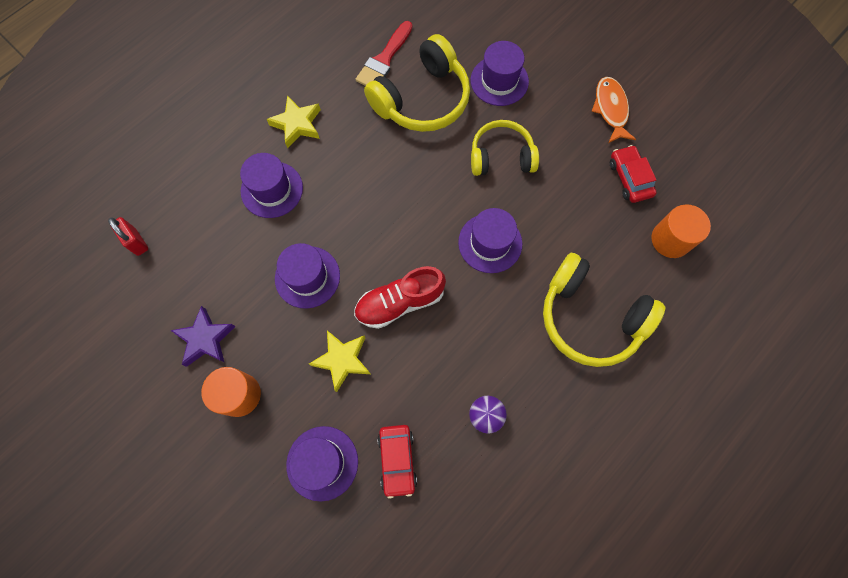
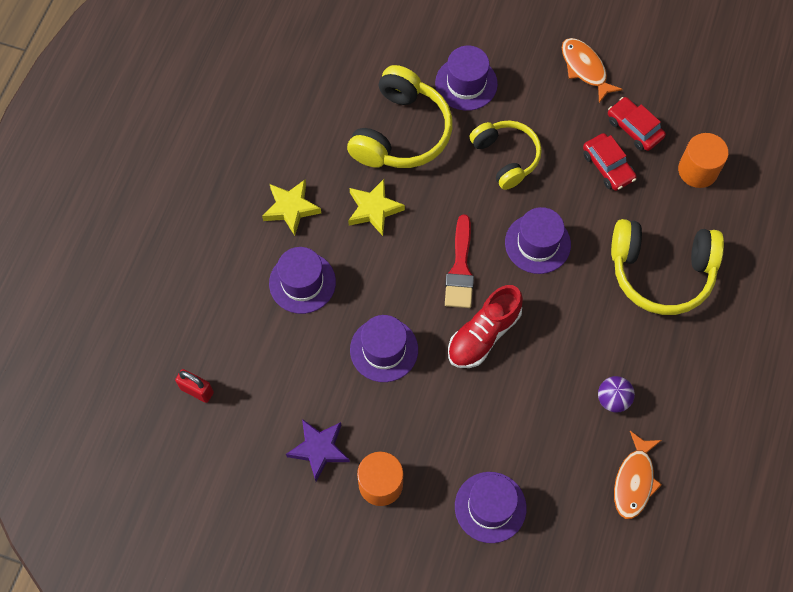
camera: 25 degrees left, 5 degrees down
yellow star [309,330,370,392] -> yellow star moved to [348,179,405,236]
red brush [356,21,412,86] -> red brush moved to [445,214,474,308]
red car [377,425,417,499] -> red car moved to [583,133,637,191]
yellow headphones [471,120,539,176] -> yellow headphones turned 90 degrees clockwise [469,121,542,190]
none -> orange fish [614,431,662,519]

